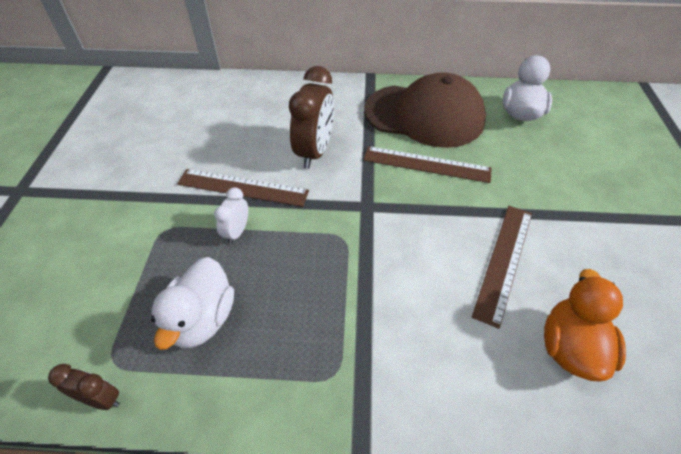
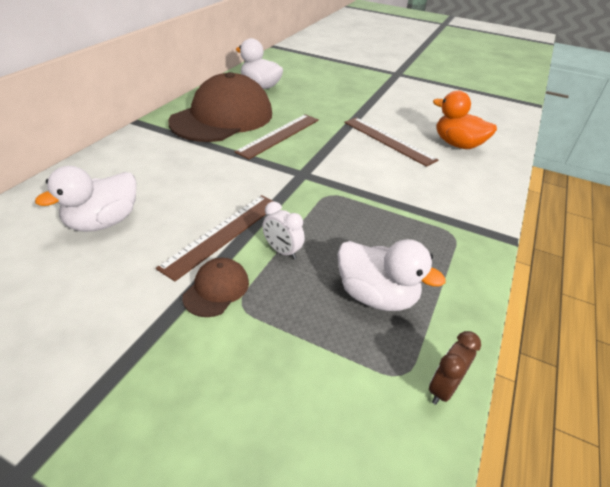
camera: 70 degrees left, 10 degrees down
brown clock [289,66,334,169] -> none
none -> white duck [35,166,137,232]
none -> brown cap [182,258,249,317]

